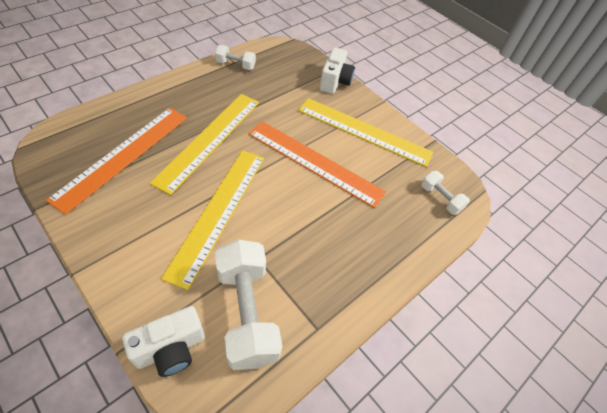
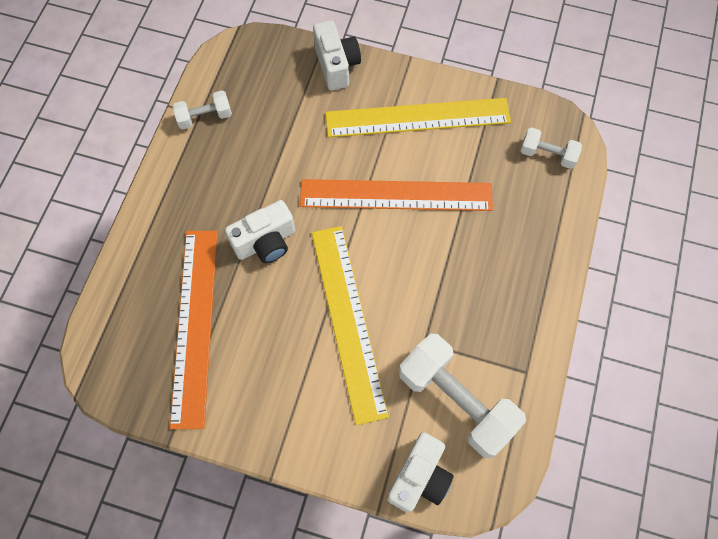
camera: 25 degrees left, 15 degrees up
yellow ruler [150,94,259,195] -> white camera [225,200,295,263]

